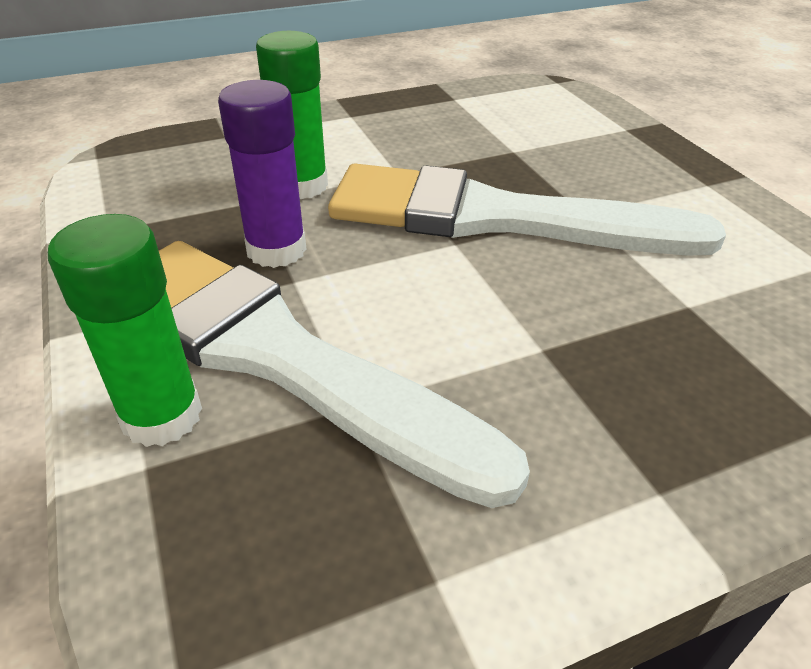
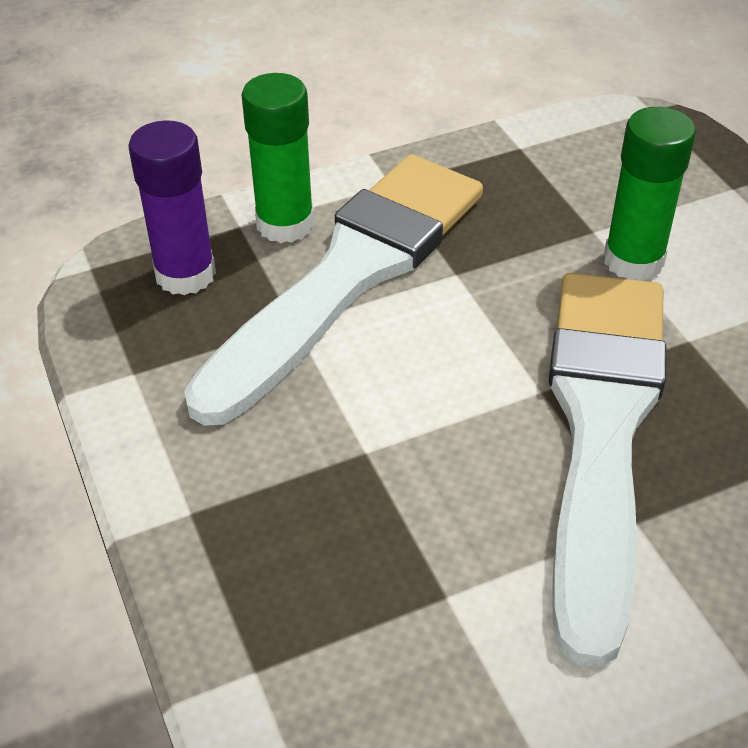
camera: 90 degrees right, 5 degrees up
purple glue stick [218,80,307,268] -> purple glue stick moved to [128,120,216,295]

